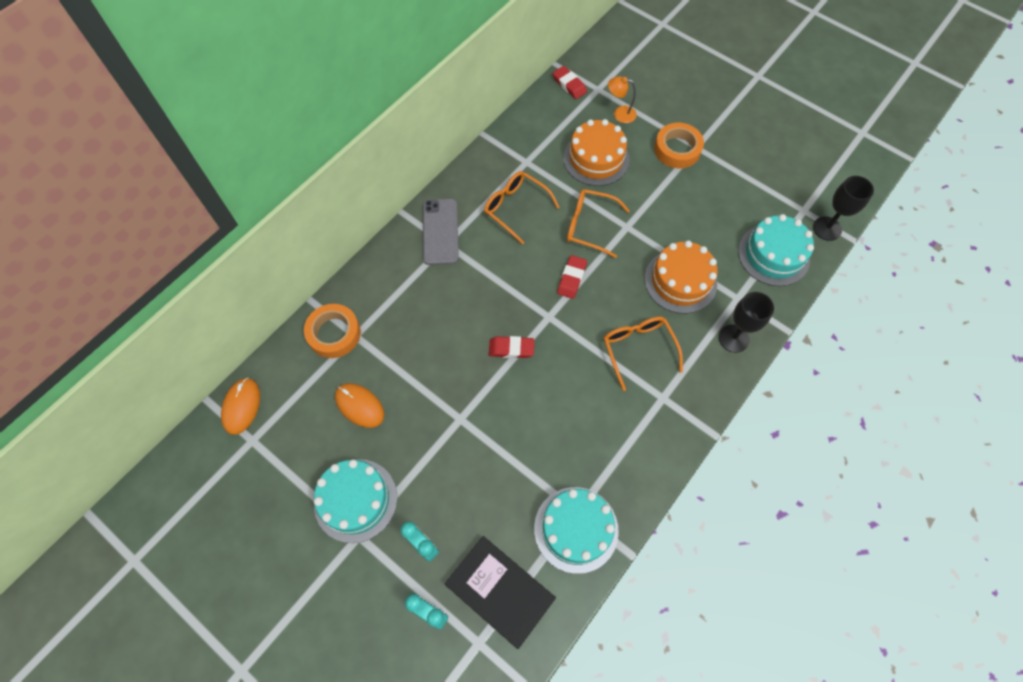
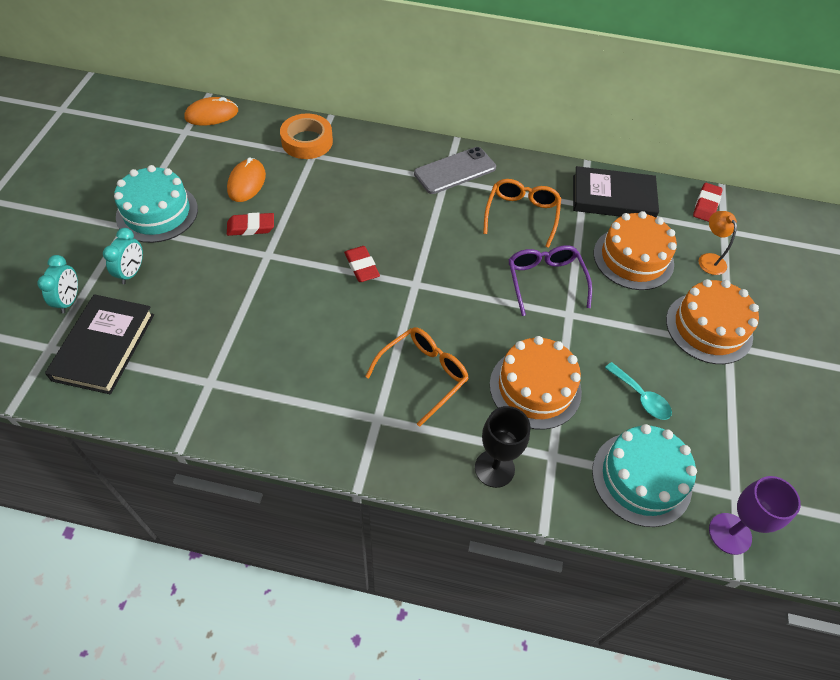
camera: 60 degrees right, 10 degrees down
turquoise cake [534,487,619,574] -> none
red eraser [557,255,587,299] -> red eraser moved to [227,213,274,236]
orange glasses [567,189,630,258] -> purple glasses [508,245,592,316]
orange tape [654,123,704,168] -> orange cake [666,279,759,364]
black goblet [813,176,874,241] -> purple goblet [709,476,801,555]
none -> black book [573,166,659,218]
none -> turquoise spoon [605,362,672,420]

